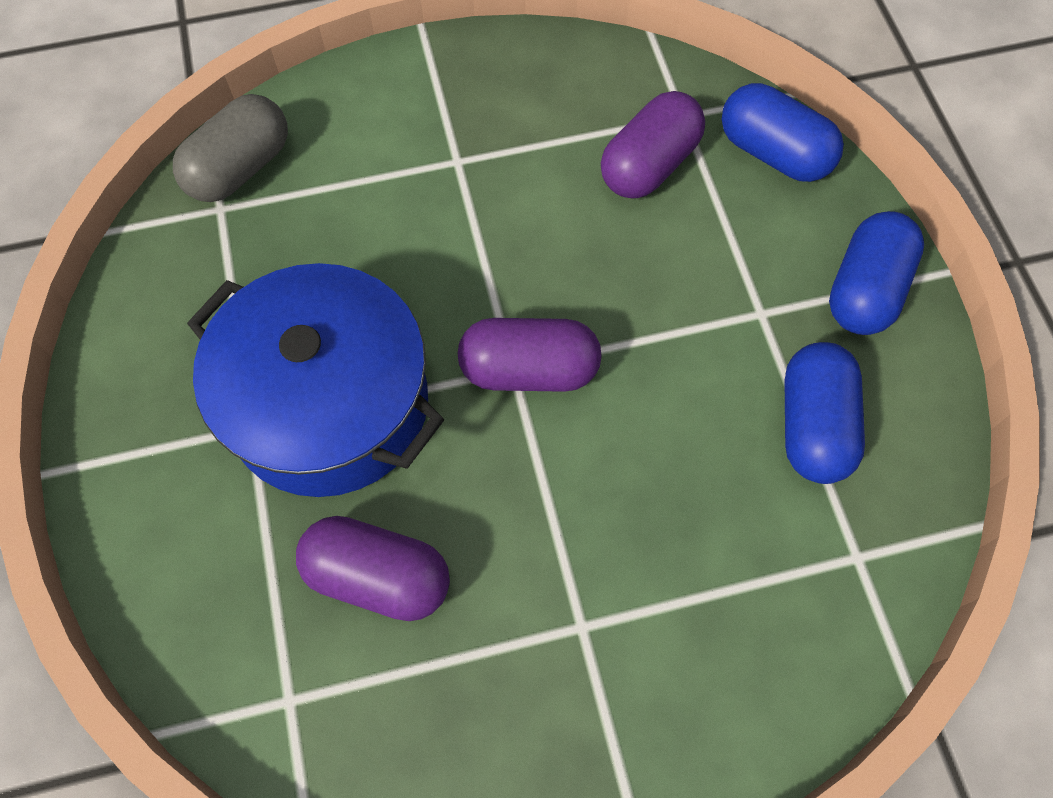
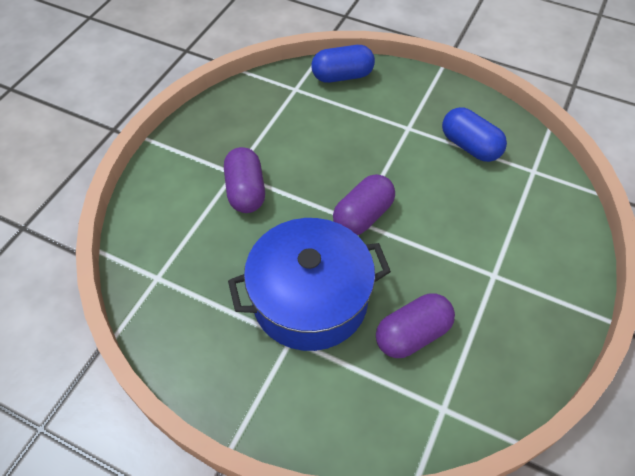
camera: 50 degrees left, 10 degrees down
grey capsule [173,94,288,202] -> none
purple capsule [601,91,705,199] -> purple capsule moved to [224,147,265,213]
blue capsule [829,211,924,335] -> none

